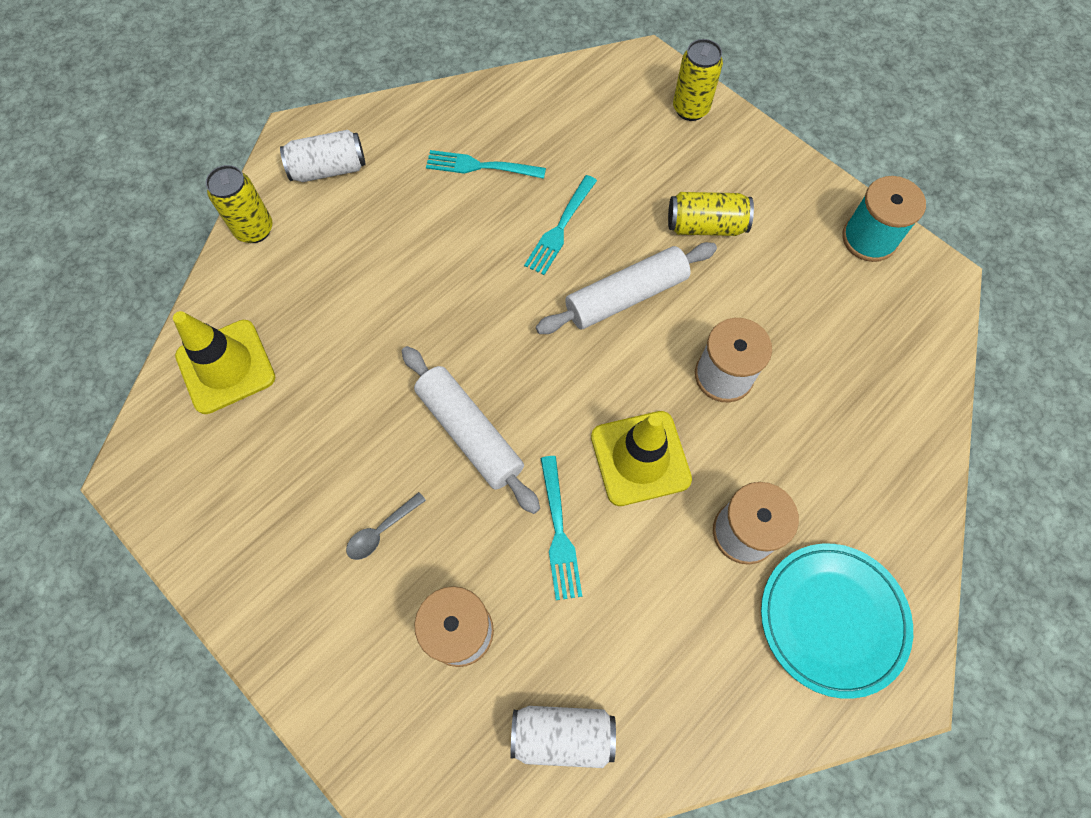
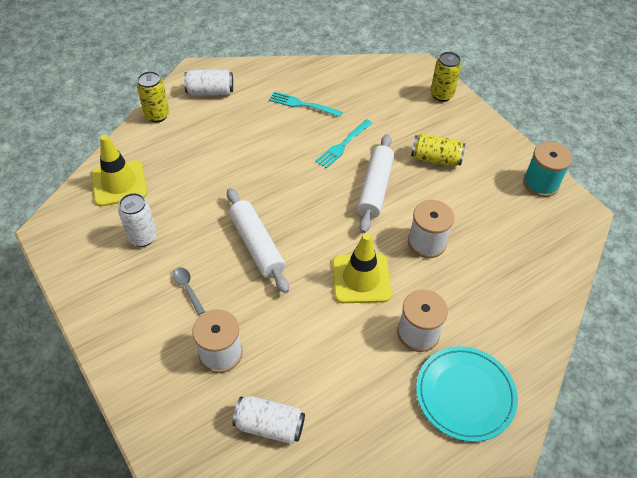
camera: 10 degrees right, 15 degrees down
grey spoon [346,492,426,560] -> grey spoon turned 90 degrees clockwise [172,267,205,315]
white rolling pin [536,242,717,334] -> white rolling pin turned 60 degrees counterclockwise [357,134,394,233]
turquoise fork [541,456,582,600] -> none
none -> white can [118,193,157,247]

